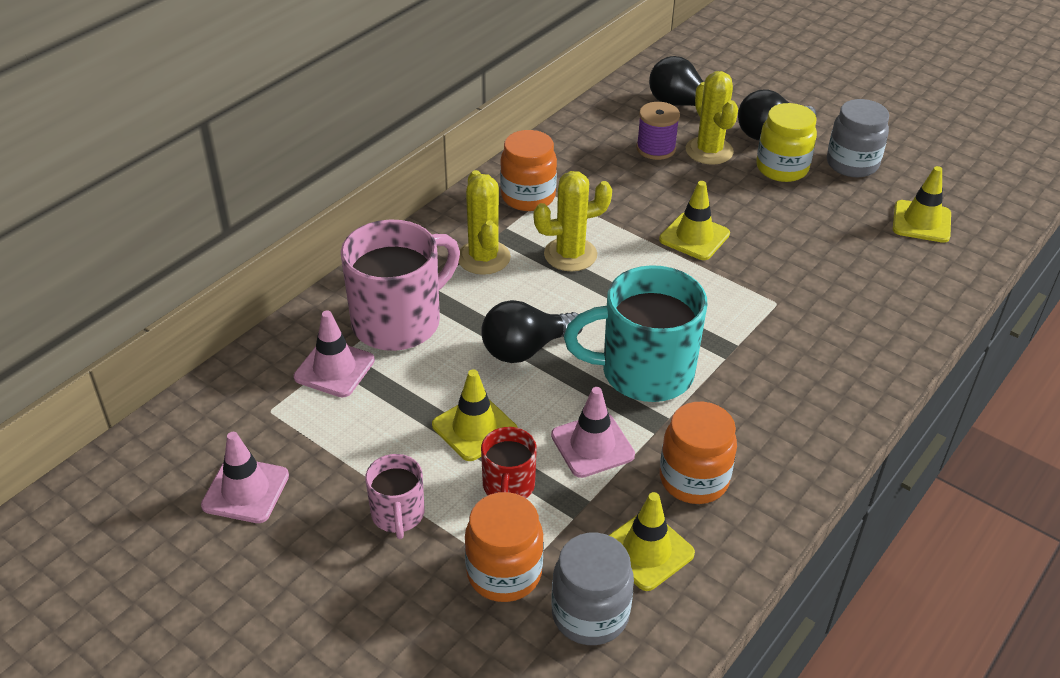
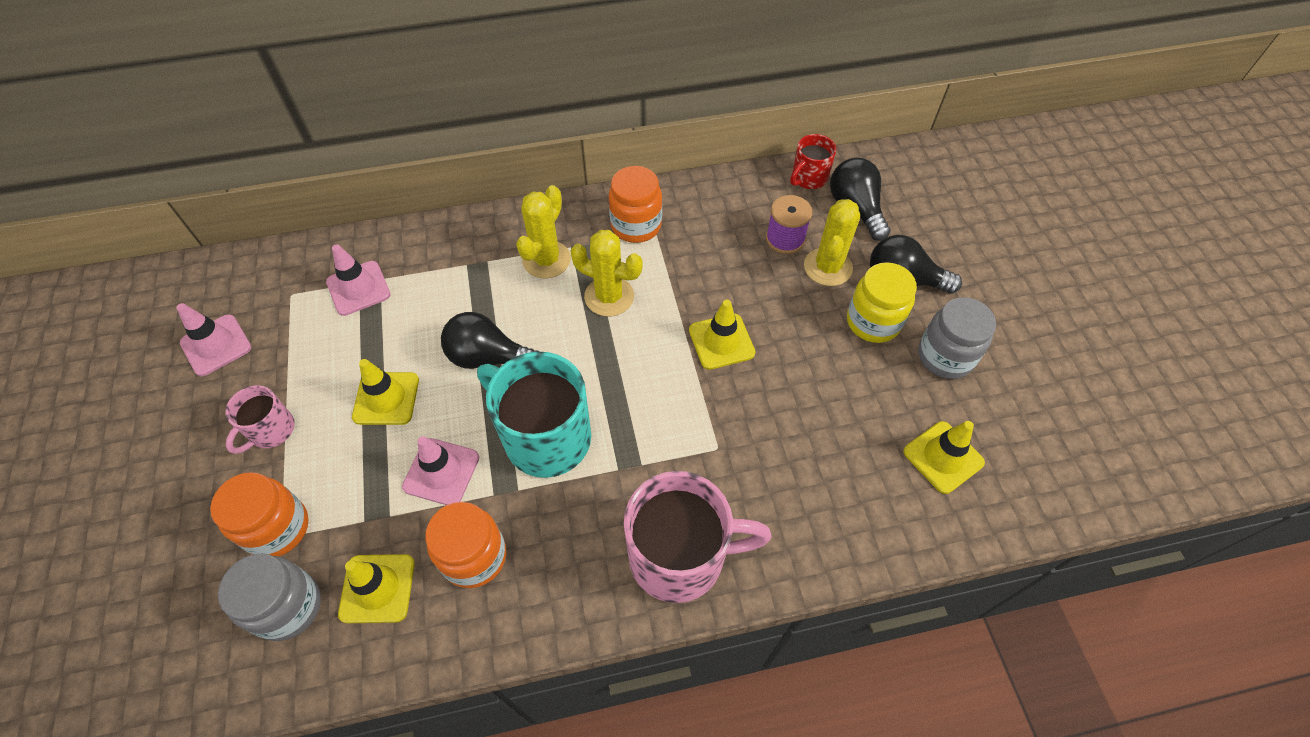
camera: 40 degrees right, 15 degrees up
pink mug [341,219,460,351] -> pink mug moved to [624,471,772,603]
red mug [481,427,537,498] -> red mug moved to [790,134,836,189]

